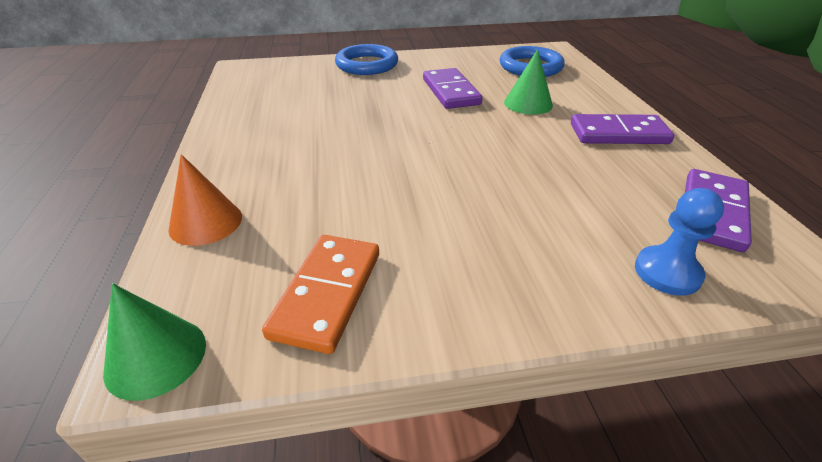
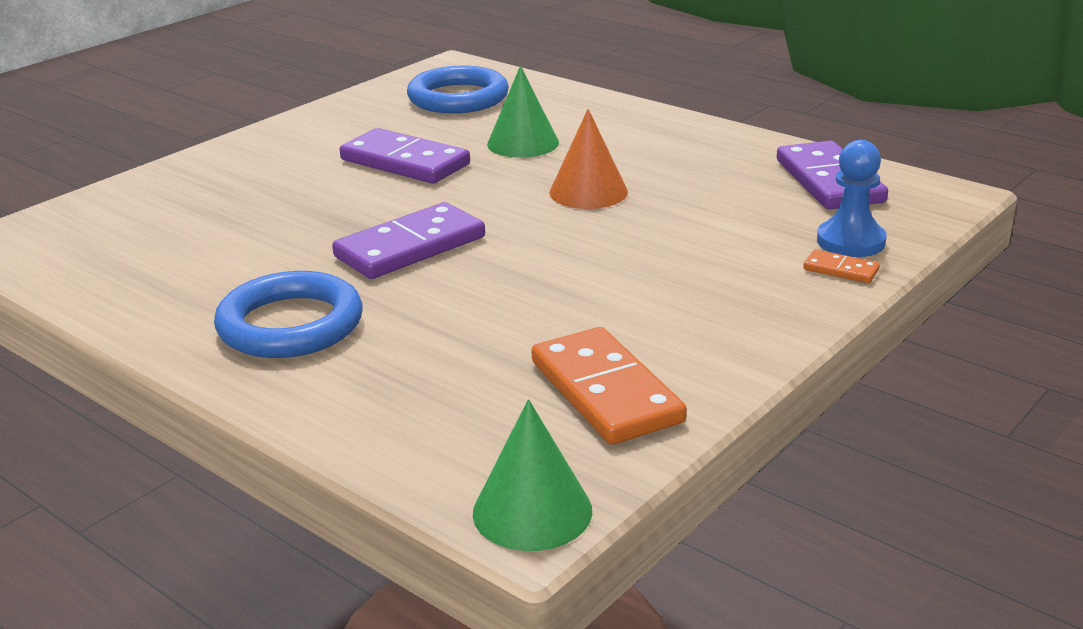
camera: 40 degrees left, 10 degrees down
orange cone [168,154,242,246] -> orange cone moved to [550,109,628,209]
blue ring [335,44,398,75] -> blue ring moved to [214,271,363,358]
purple domino [571,114,674,144] -> purple domino moved to [332,202,485,279]
none -> orange domino [803,250,880,283]

